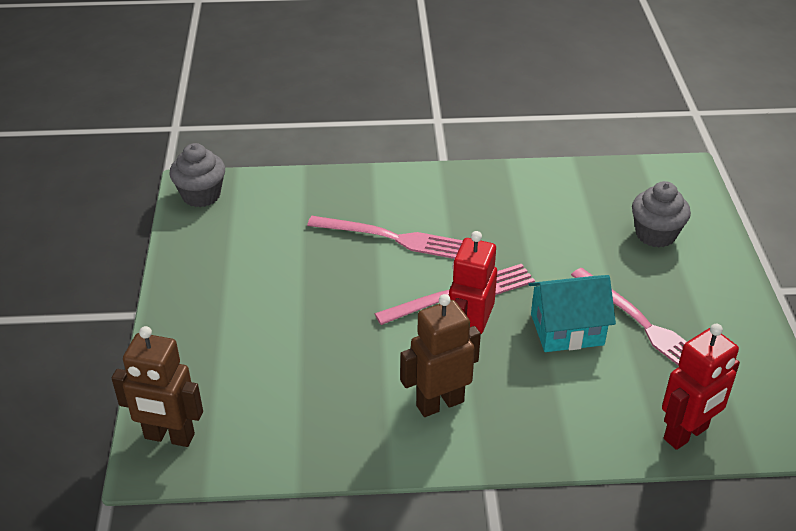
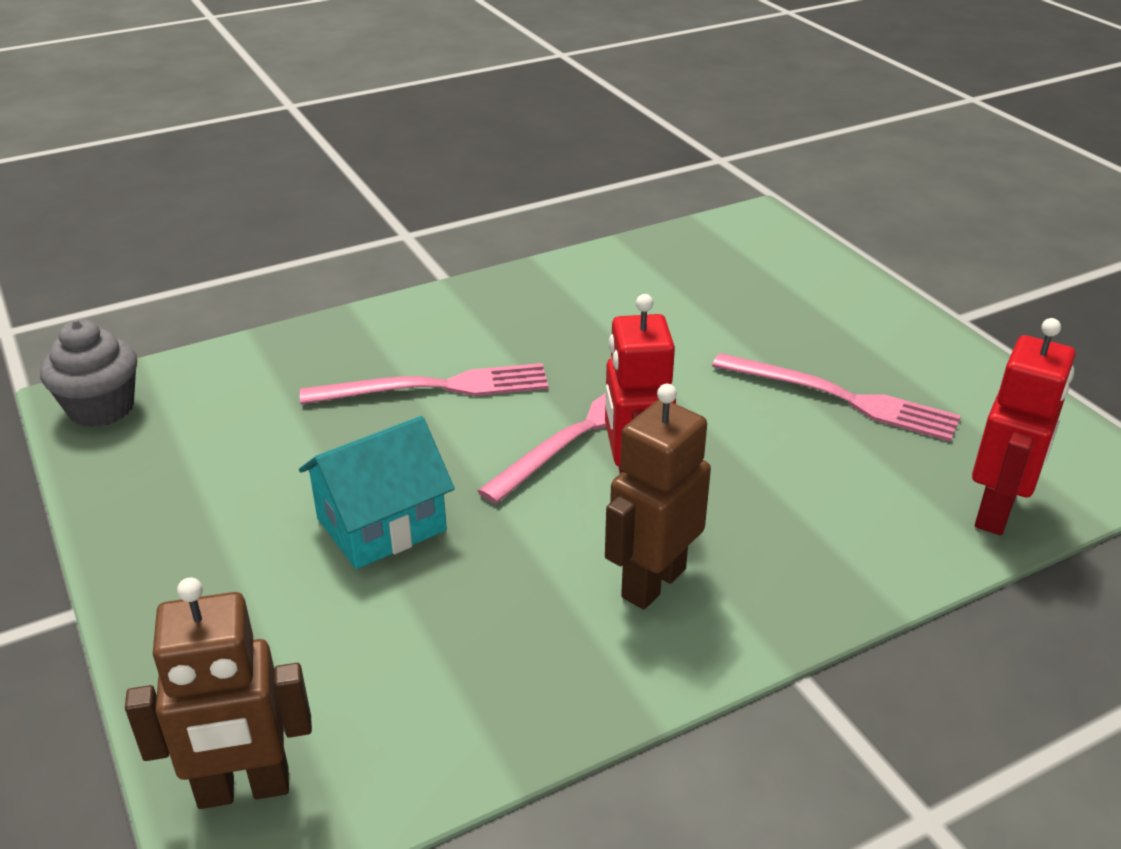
camera: 25 degrees left, 5 degrees down
turquoise house [528,275,616,352] -> turquoise house moved to [299,416,455,569]
grey cupcake [632,181,691,248] -> none

